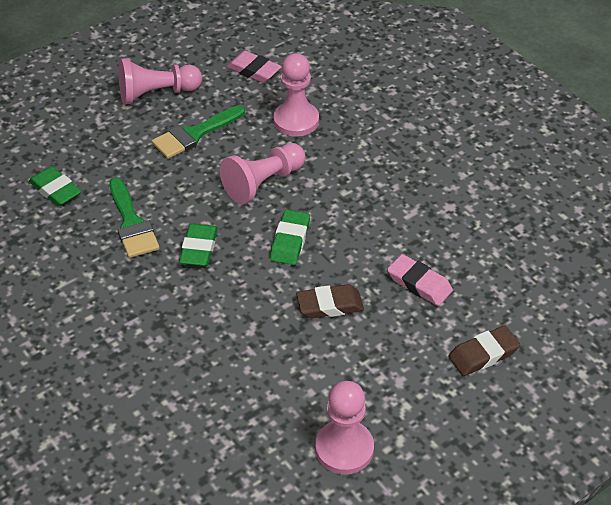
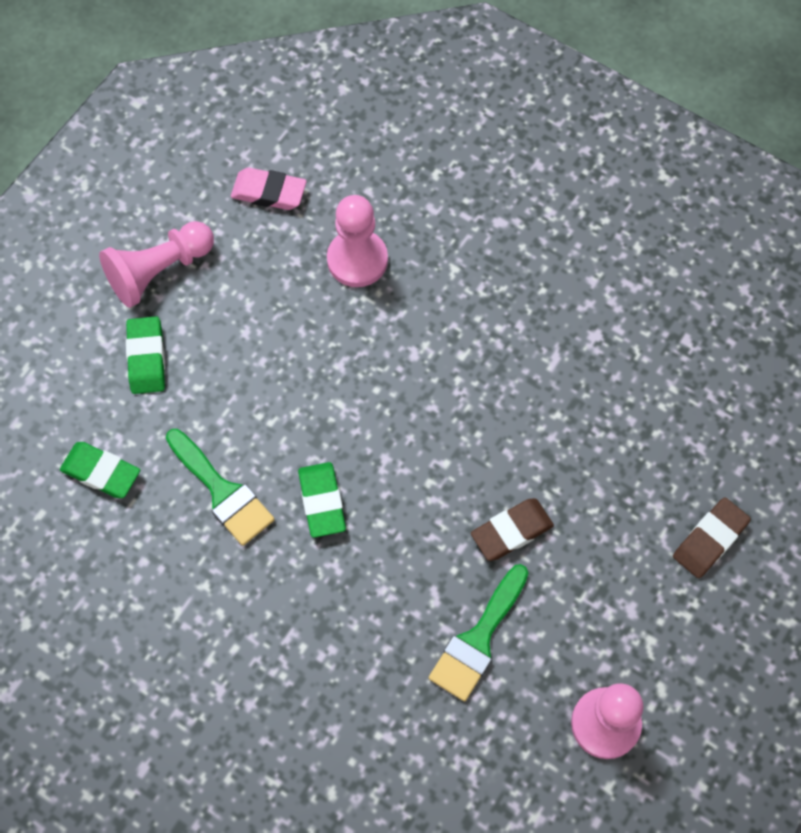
camera: 20 degrees left, 20 degrees up
green brush [152,105,245,159] -> green brush moved to [429,564,528,701]
pink pawn [220,143,306,204] -> none
green eraser [270,210,310,265] -> green eraser moved to [126,316,165,394]
pink eraser [387,254,453,306] -> none

